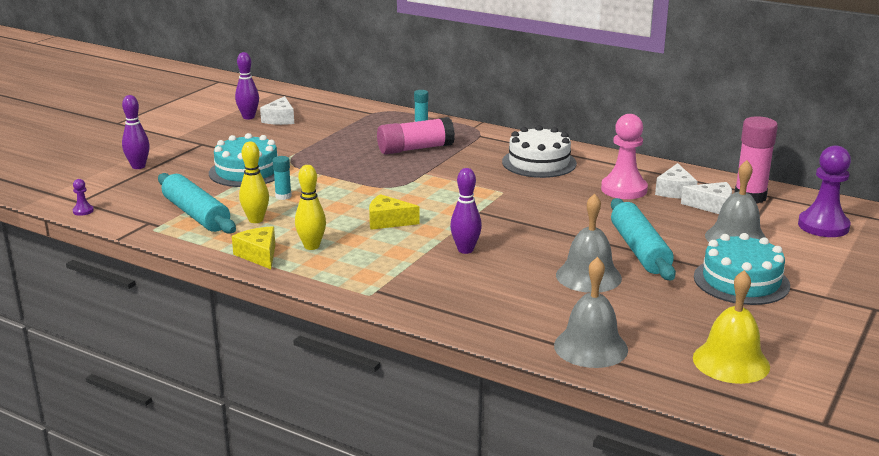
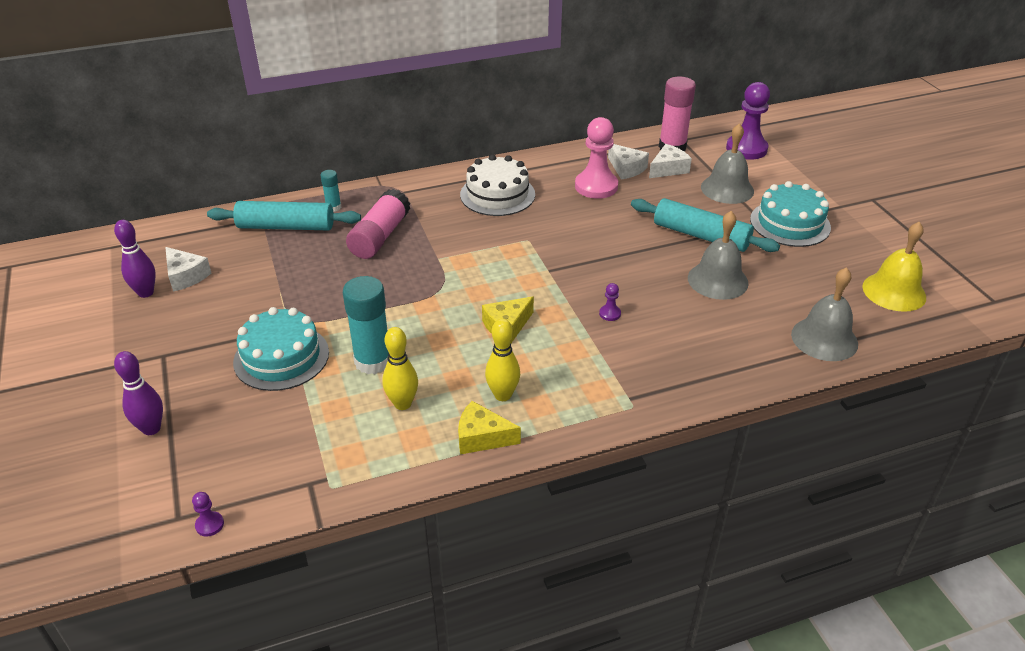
camera: 50 degrees left, 15 degrees up
turquoise rolling pin [158,173,236,234] -> turquoise rolling pin moved to [207,201,361,230]
turquoise glue stick [272,156,292,200] -> turquoise glue stick [343,276,389,374], size x1.96
purple bowling pin [450,168,482,254] -> purple pawn [599,283,621,321]

